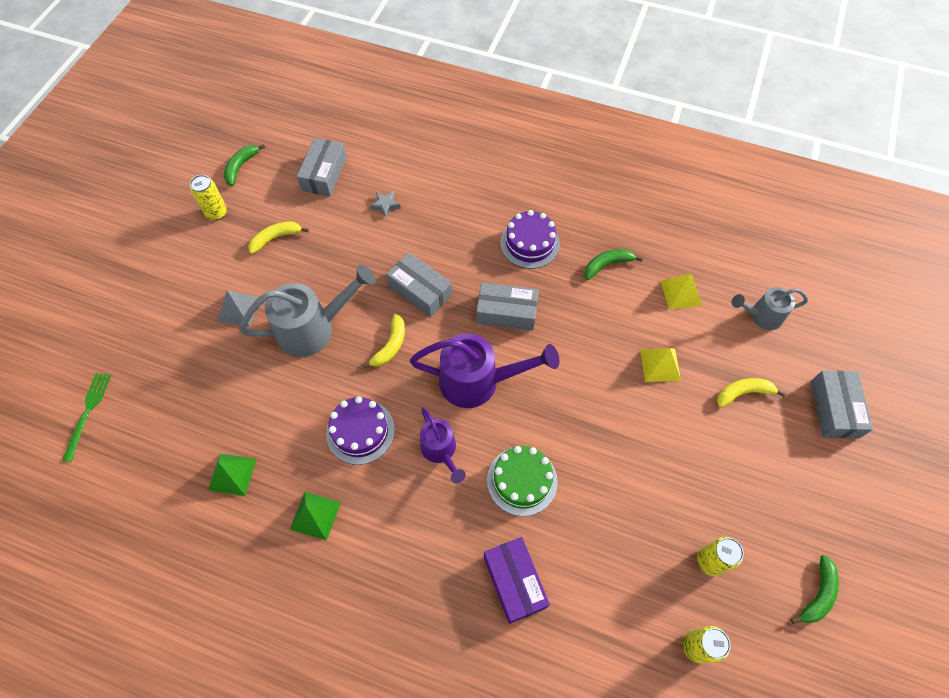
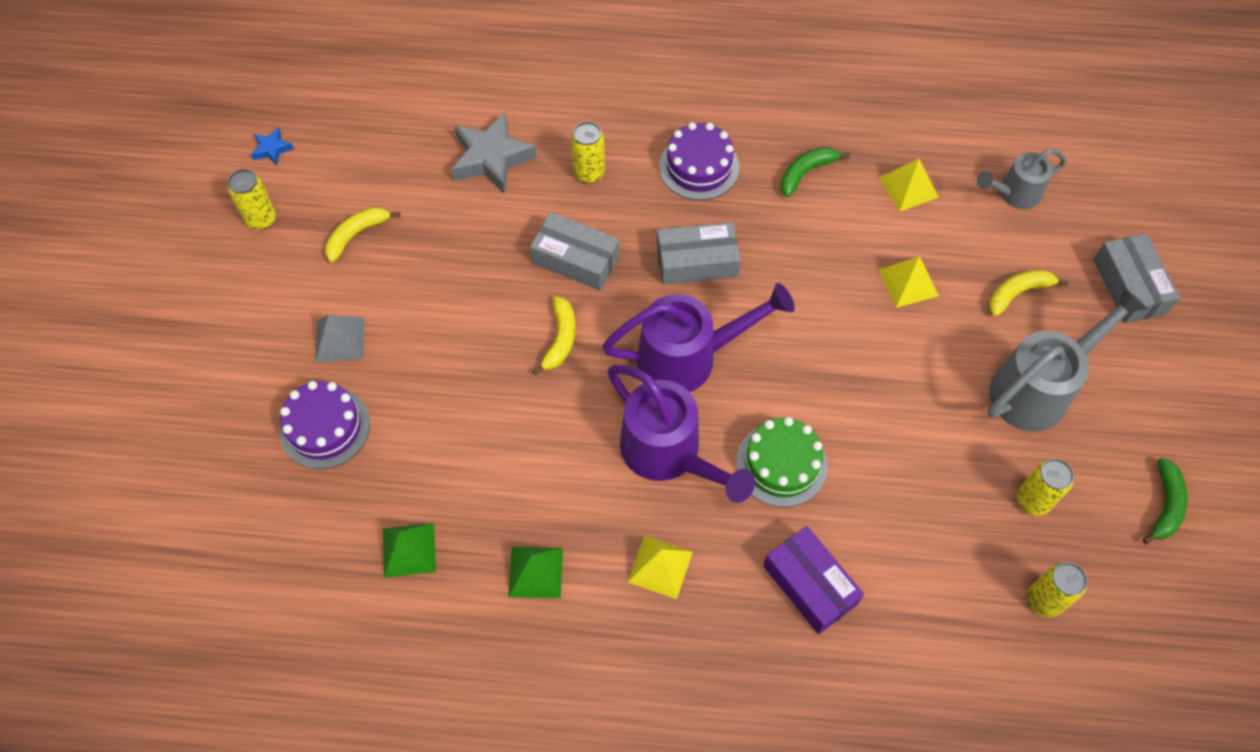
camera: 15 degrees left, 0 degrees up
green fork [62,373,111,462] -> none
green banana [224,144,265,186] -> blue star [251,127,294,166]
grey watering can [239,264,376,357] -> grey watering can moved to [987,286,1148,432]
grey box [297,138,347,197] -> none
purple cake [326,396,395,465] -> purple cake moved to [279,381,370,469]
grey star [370,191,401,218] -> grey star [451,112,537,193], size x2.09
purple watering can [420,407,466,483] -> purple watering can [607,365,755,503], size x1.69
none -> yellow can [571,122,605,183]
none -> yellow pyramid [628,535,693,599]

